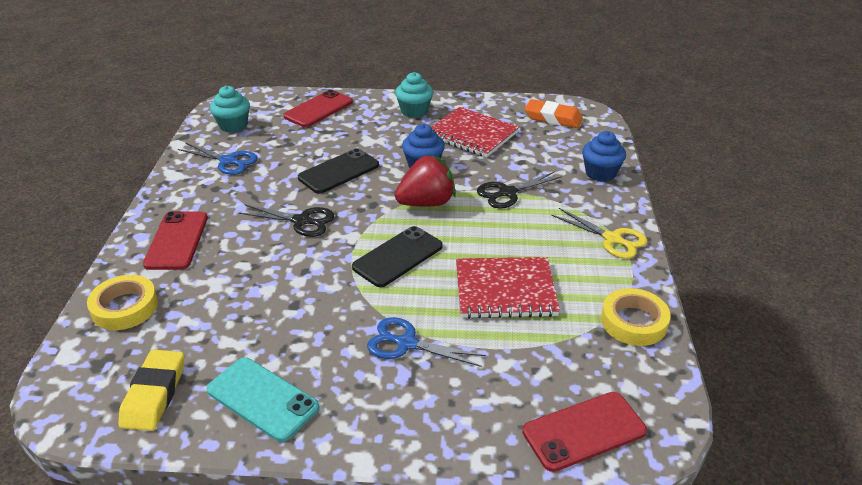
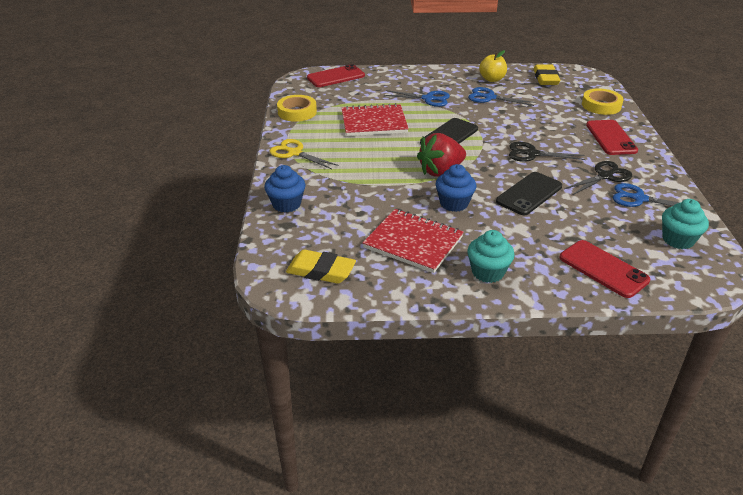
camera: 175 degrees right, 0 degrees up
turquoise phone [206,357,319,442] -> yellow apple [479,50,507,82]
red phone [283,90,353,127] -> red phone turned 75 degrees counterclockwise [560,240,650,298]
black scissors [477,171,562,209] -> black scissors moved to [564,161,632,195]
orange eraser [525,99,583,128] -> yellow eraser [286,250,356,284]
none -> blue scissors [468,87,535,106]

